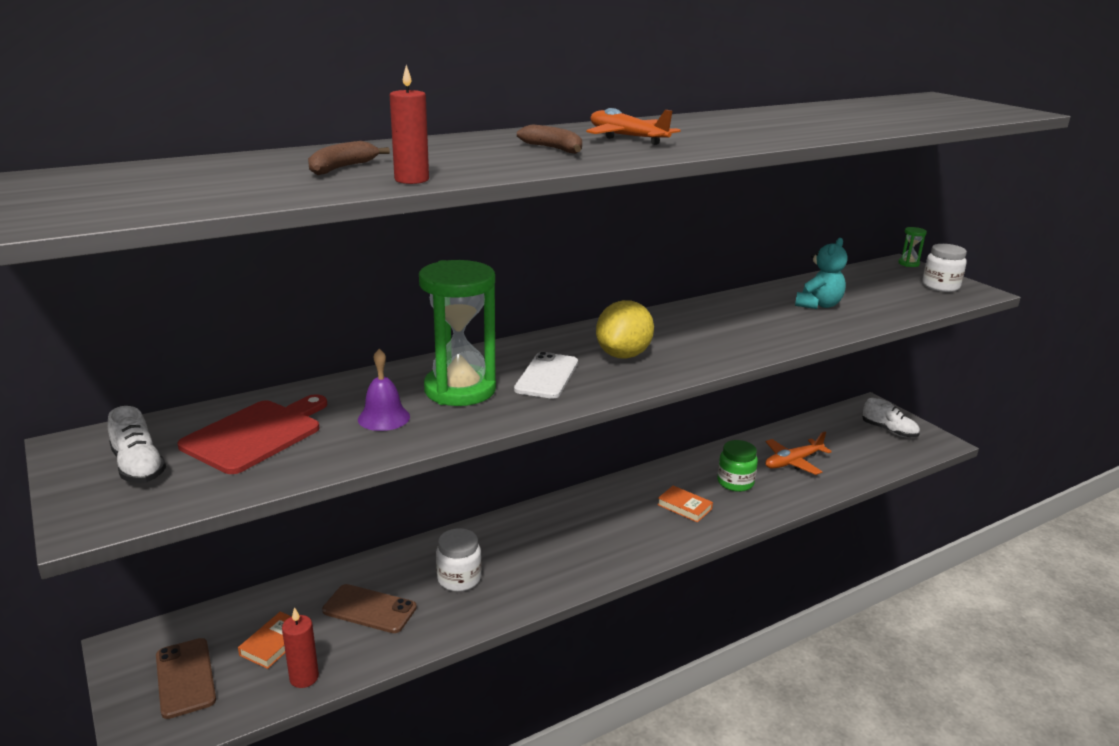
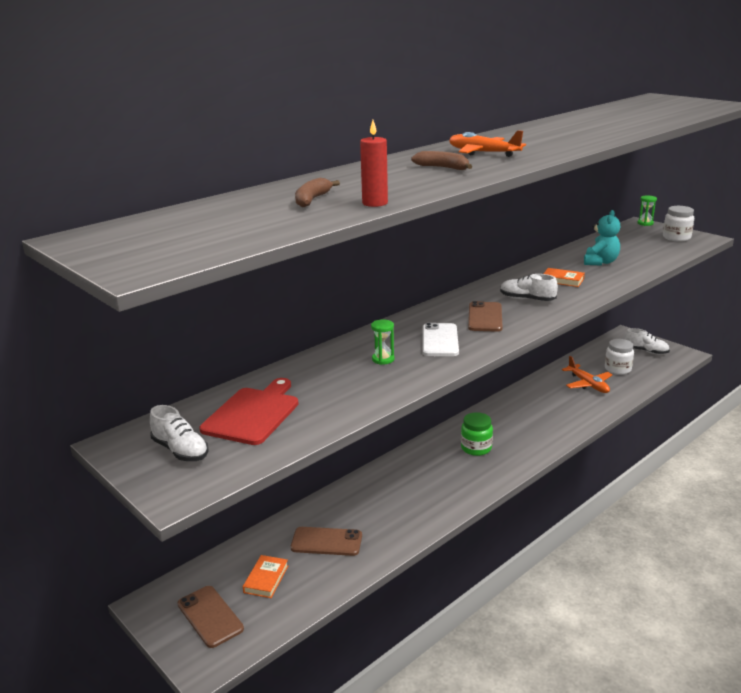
camera: 10 degrees left, 0 degrees up
red candle [282,607,319,688] -> none
purple bell [358,349,410,431] -> none
green hourglass [419,260,496,406] -> green hourglass [371,320,394,365], size x0.41
white jar [436,528,482,592] -> white jar moved to [605,339,634,375]
yellow lemon [596,300,654,359] -> brown phone [468,301,503,332]
orange book [657,486,713,522] -> orange book moved to [543,268,585,287]
green jar [717,440,758,492] -> green jar moved to [461,412,493,456]
orange plane [765,432,832,475] -> orange plane turned 75 degrees counterclockwise [562,356,612,393]
none -> white shoe [500,274,558,301]

